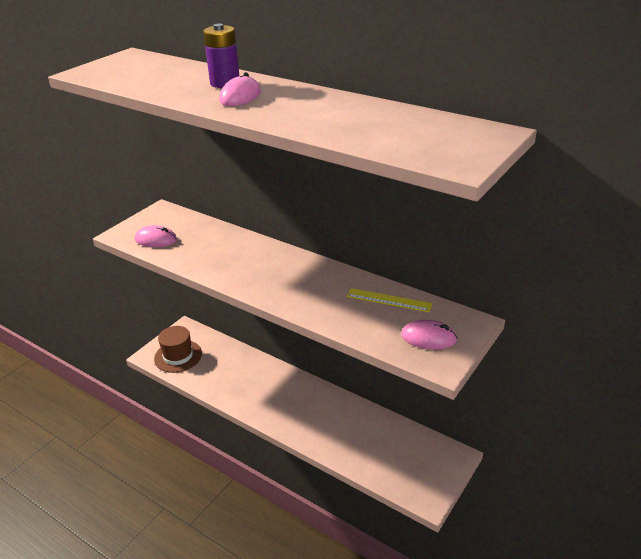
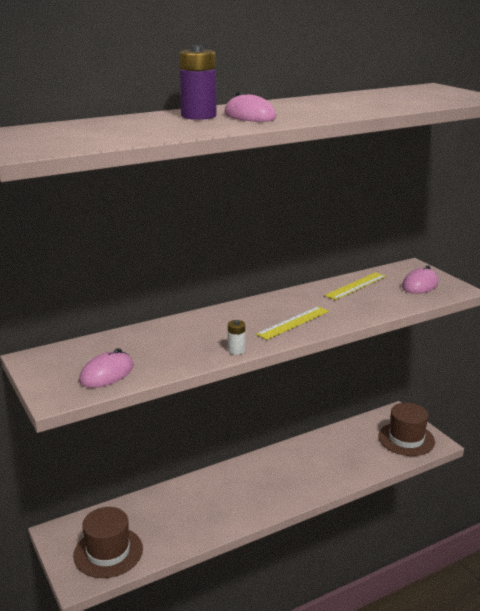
camera: 65 degrees left, 10 degrees down
none -> white battery [228,320,245,355]
none -> yellow ruler [256,306,329,340]
none -> brown hat [378,403,435,456]

